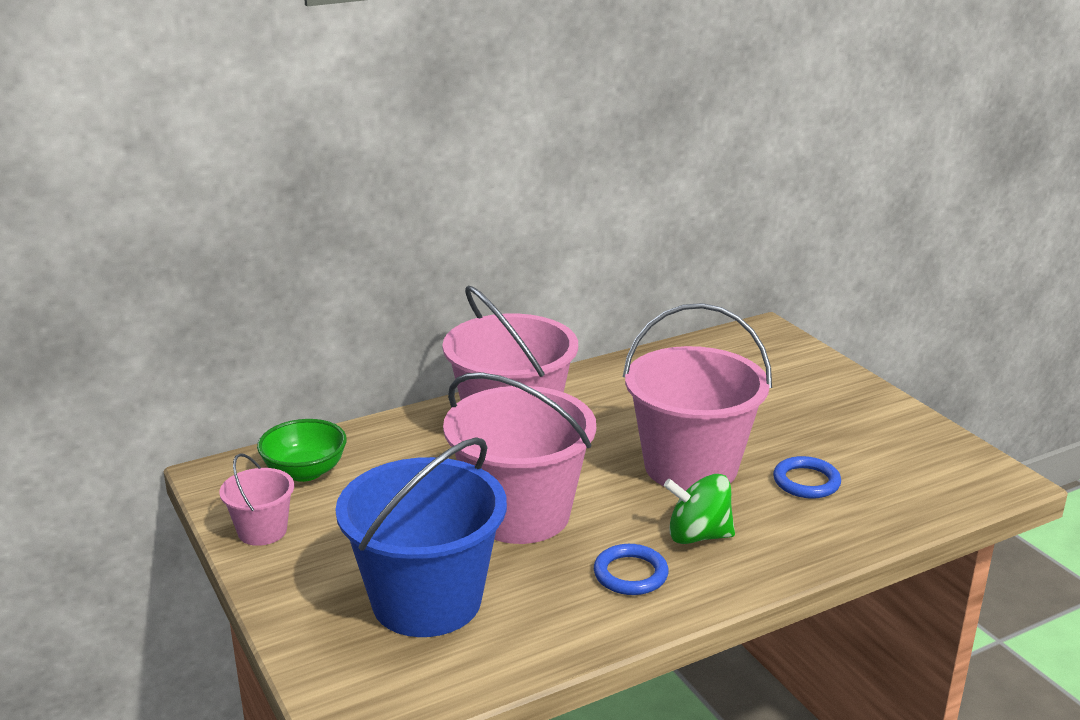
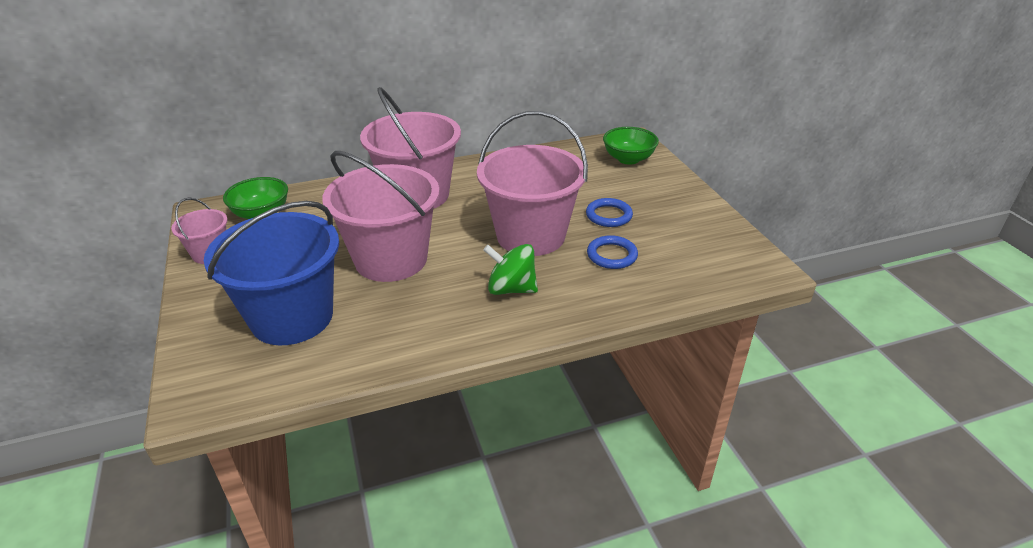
camera: 10 degrees right, 10 degrees up
blue ring [594,544,669,595] -> blue ring moved to [586,198,633,227]
none -> green bowl [603,127,659,165]

